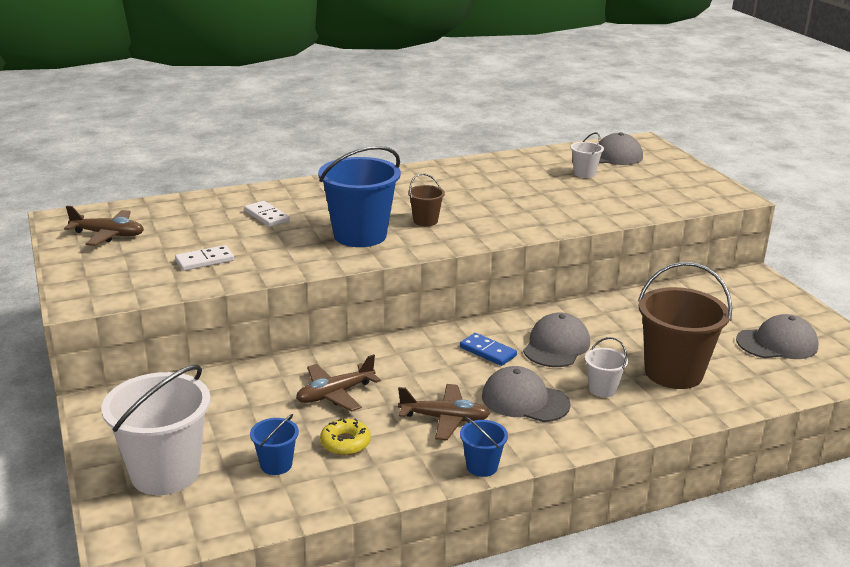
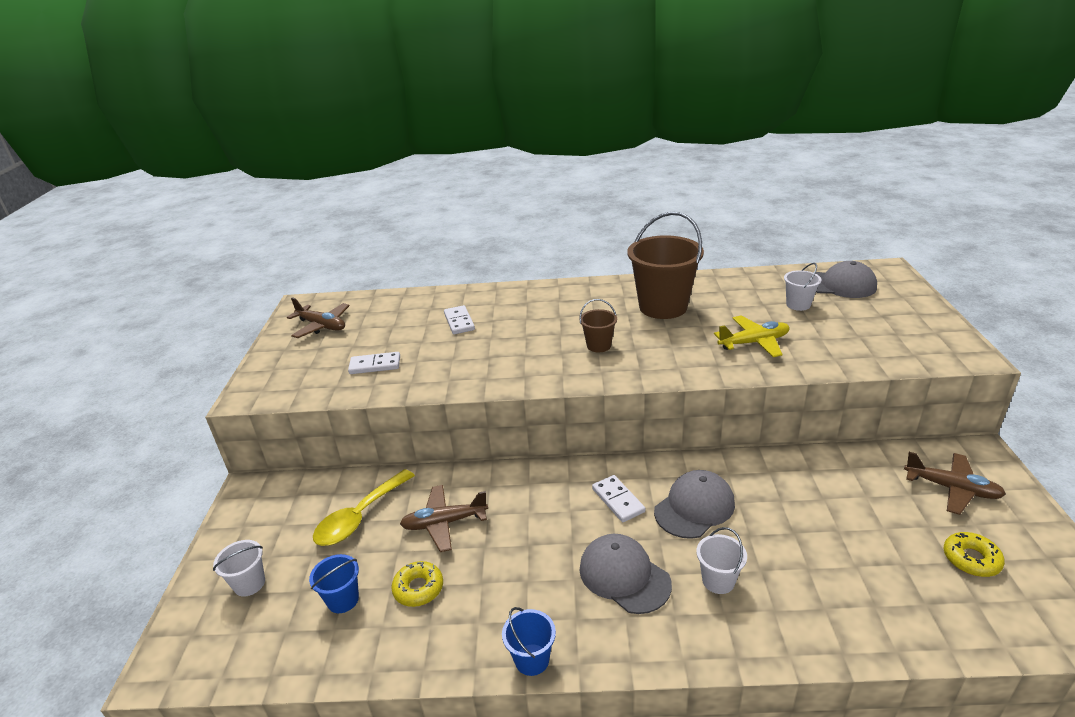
camera: 25 degrees right, 5 degrees up
white bucket [101,365,211,495] -> white bucket [213,540,265,597], size x0.47
blue bucket [318,146,401,247] -> none
brown plane [398,384,490,440] -> brown plane moved to [904,452,1006,515]
blue domino [460,333,517,366] -> white domino [592,475,645,522]
brown bucket [638,262,732,389] -> brown bucket moved to [628,212,704,319]
grey cap [736,314,819,359] -> yellow donut [944,532,1005,577]
none -> yellow spoon [313,469,415,546]
none -> yellow plane [714,316,790,357]

